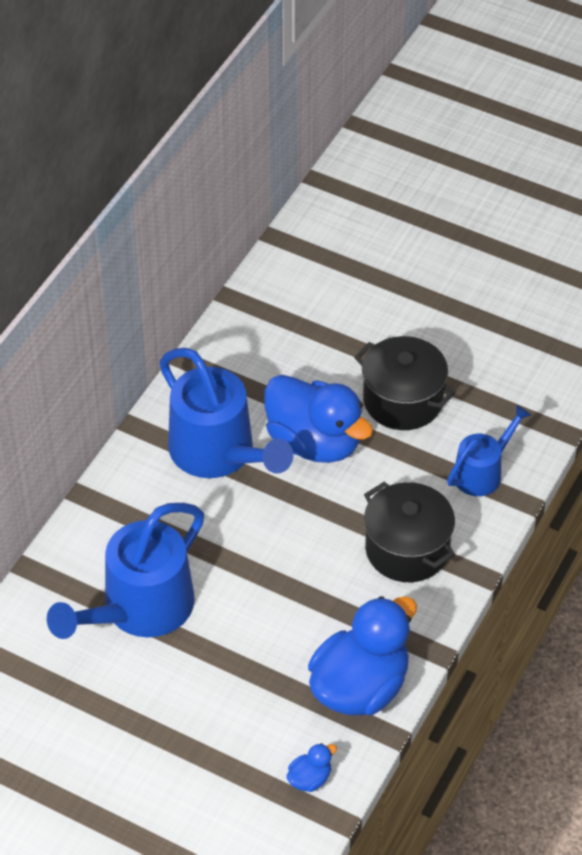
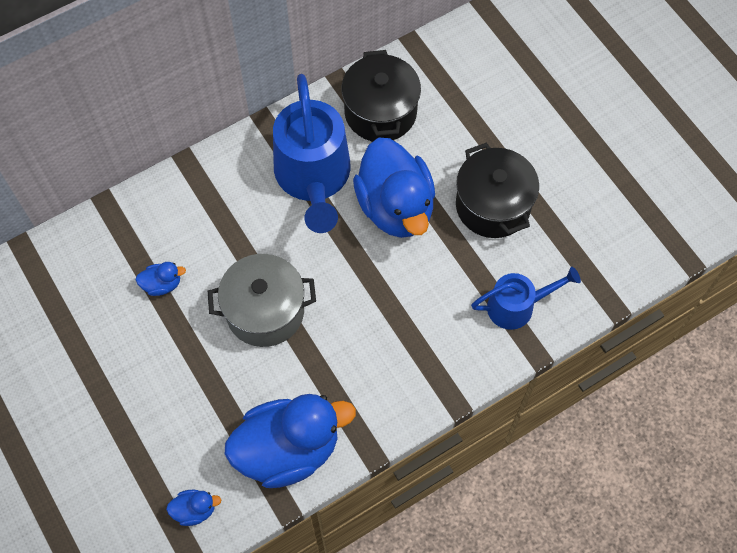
camera: 30 degrees right, 15 degrees up
blue watering can [47,503,204,639] -> blue duck [135,262,186,296]
black pot [364,482,455,582] -> black pot moved to [341,50,421,141]
none -> grey pot [208,254,316,347]

